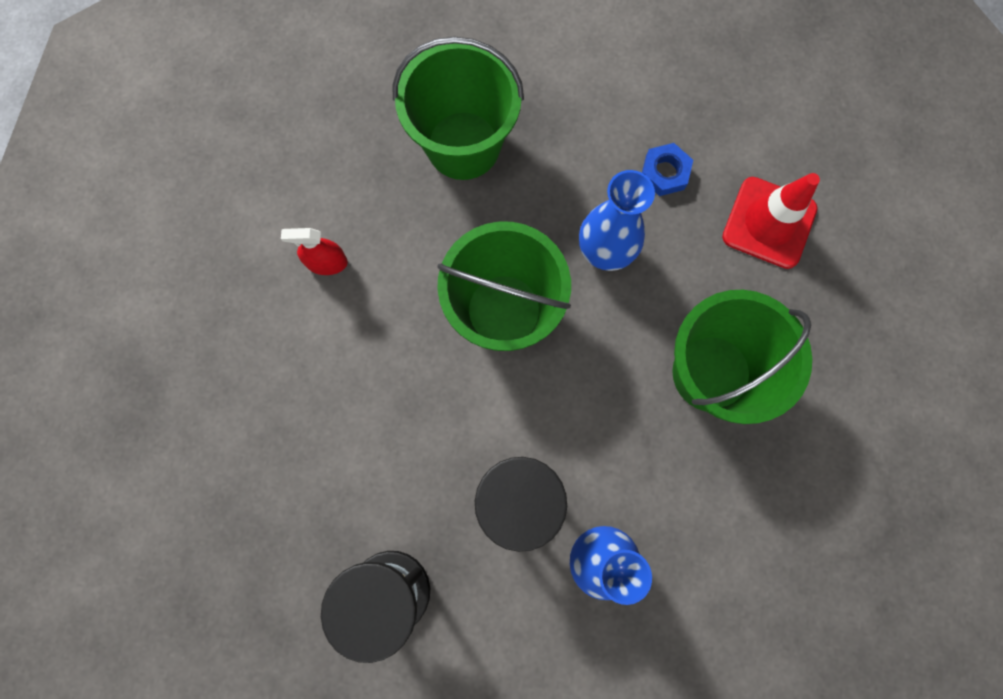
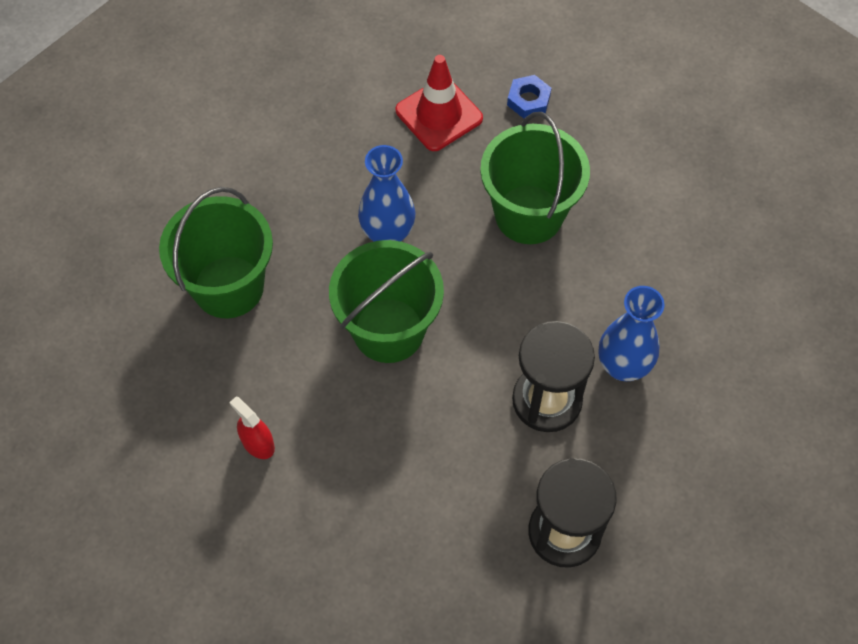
camera: 60 degrees left, 15 degrees down
red spray bottle [281,228,348,275] -> red spray bottle turned 105 degrees clockwise [229,397,275,459]
blue nut [642,143,693,196] -> blue nut moved to [507,75,551,118]

